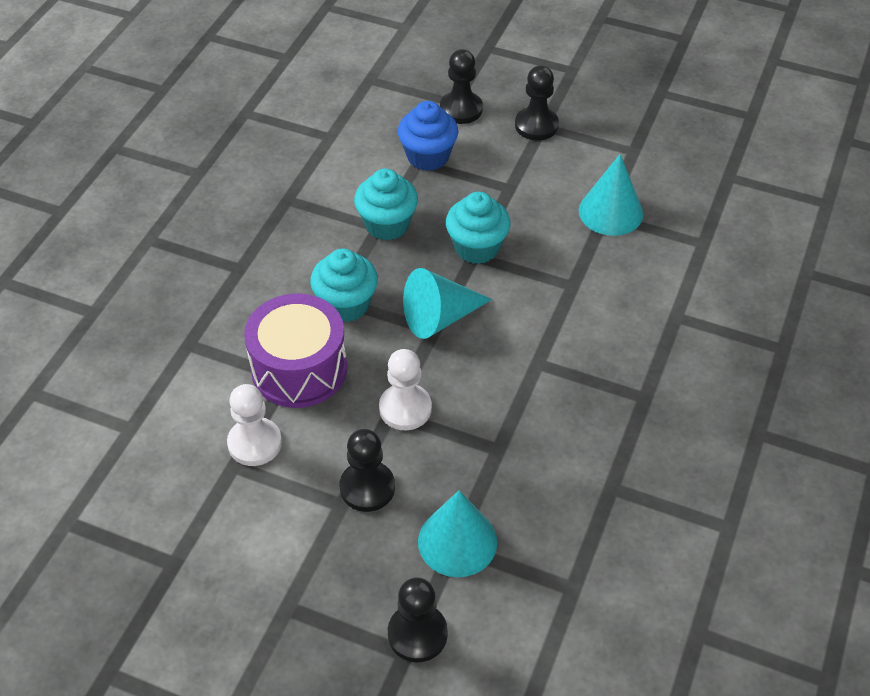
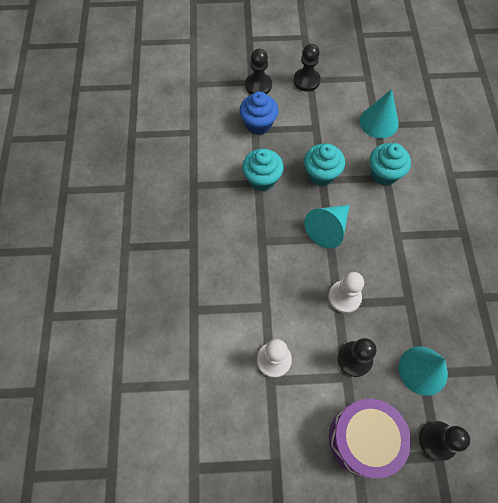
camera: 25 degrees left, 15 degrees up
purple drum [244,294,347,408] -> purple drum moved to [329,399,411,478]
turquoise cupcake [310,249,378,322] -> turquoise cupcake moved to [370,143,411,186]

